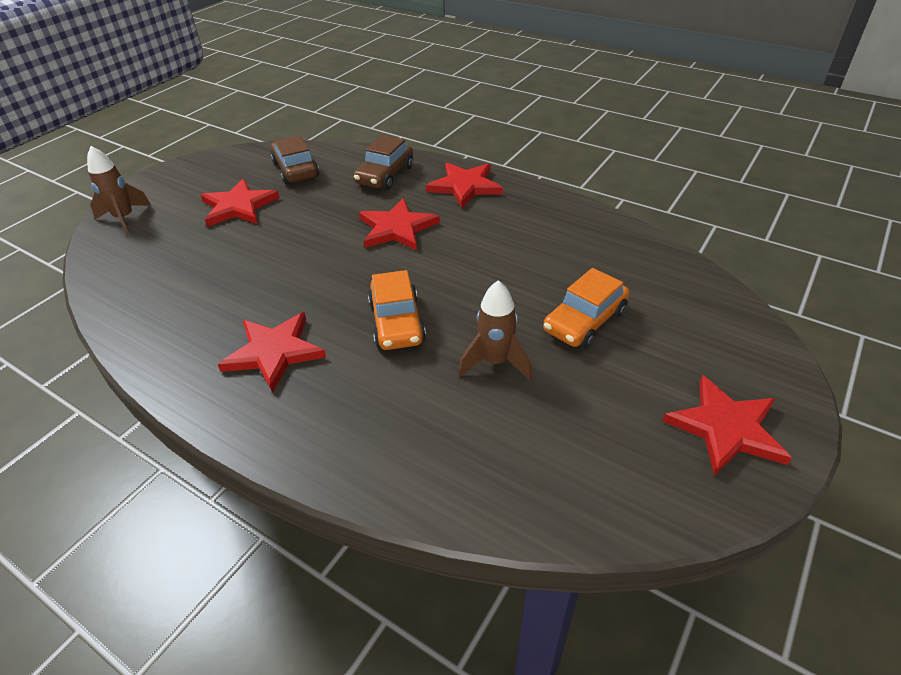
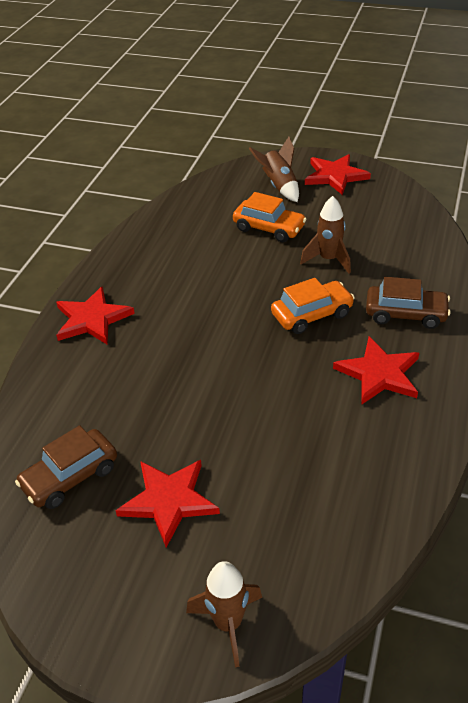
camera: 105 degrees left, 0 degrees up
brown car [353,135,413,190] -> brown car moved to [366,277,451,329]
red star [359,198,440,251] -> none
none -> brown rocket [249,137,299,202]

